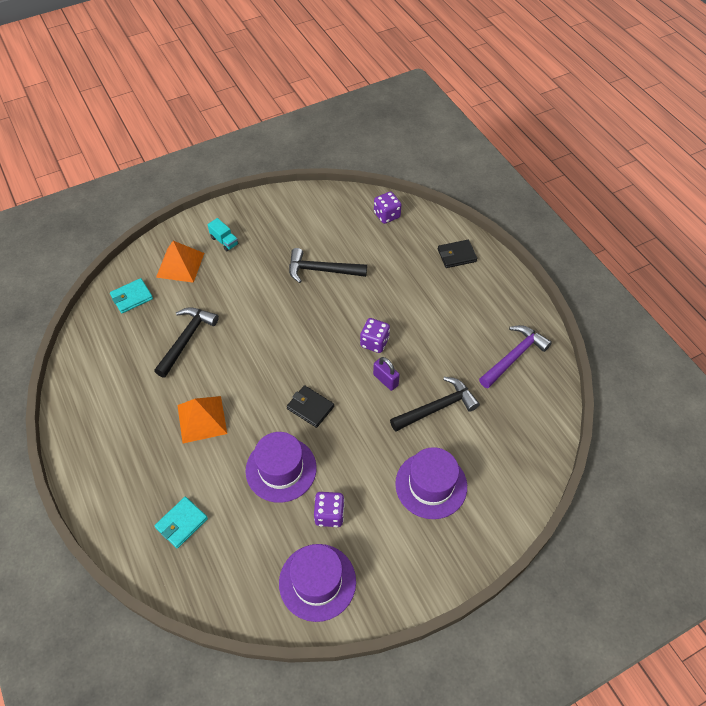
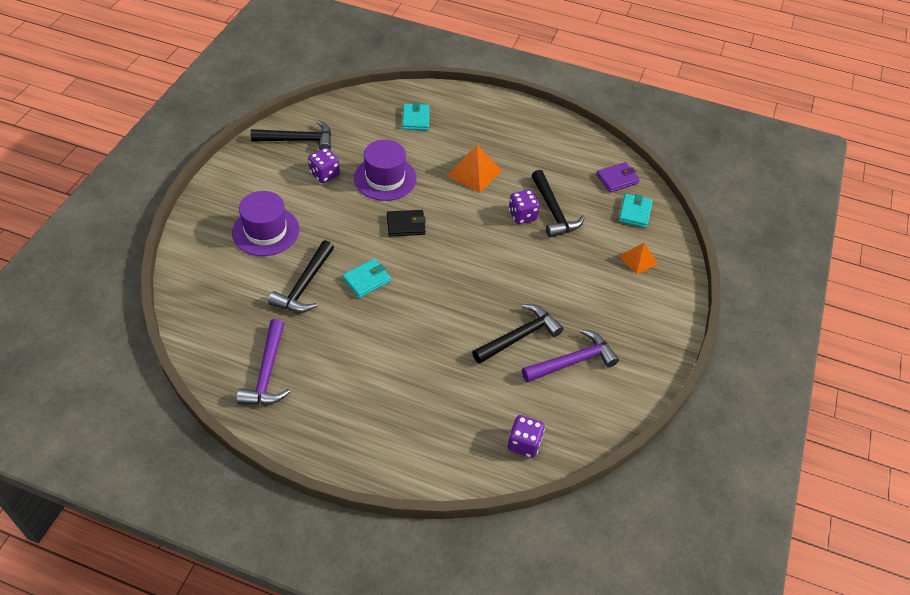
camera: 135 degrees right, 5 degrees down
orange pyramid [156,241,204,283] -> orange pyramid [620,243,658,275], size x0.65
turquoise truck [208,218,239,251] -> none
purple hat [279,544,356,622] -> black hammer [251,120,331,150]
purple dice [360,318,390,353] -> purple dice moved to [509,190,540,224]
purple padlock [373,357,400,391] -> turquoise wallet [342,259,391,298]
black wallet [438,240,477,268] -> none
none -> purple hammer [522,329,619,382]
none -> purple wallet [596,162,640,192]

